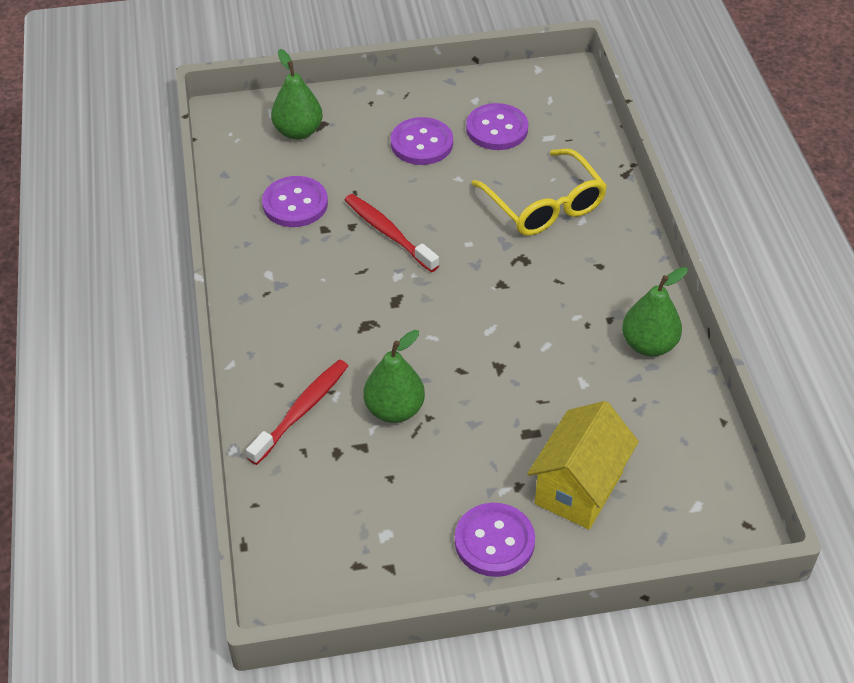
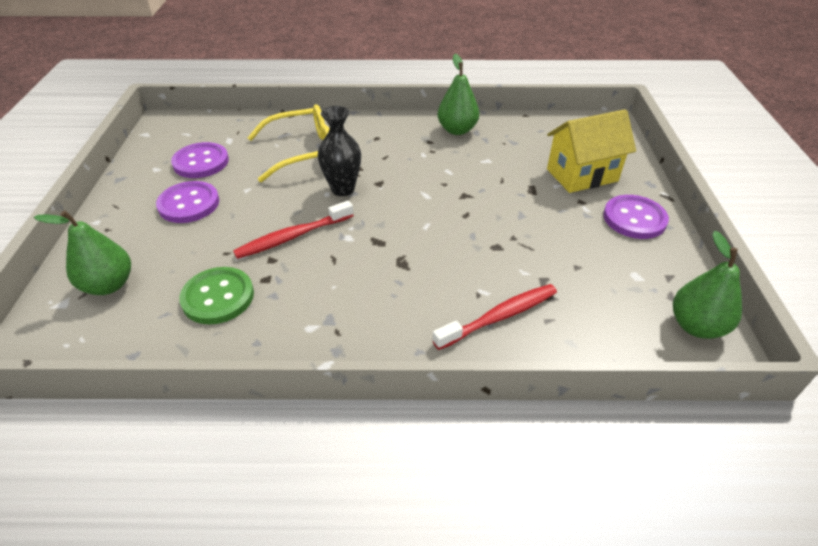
camera: 80 degrees left, 5 degrees down
red toothbrush [246,360,348,465] -> red toothbrush turned 105 degrees clockwise [432,284,557,350]
purple button [262,176,328,227] -> green button [179,267,254,324]
green pear [363,330,425,423] -> green pear moved to [673,231,742,339]
yellow house [527,401,639,529] -> yellow house turned 60 degrees counterclockwise [547,109,636,193]
none -> black vase [318,106,361,196]

